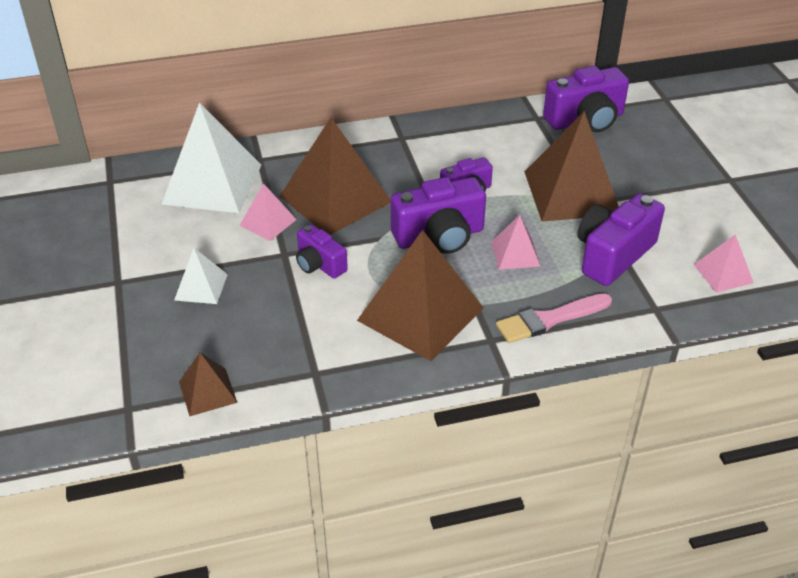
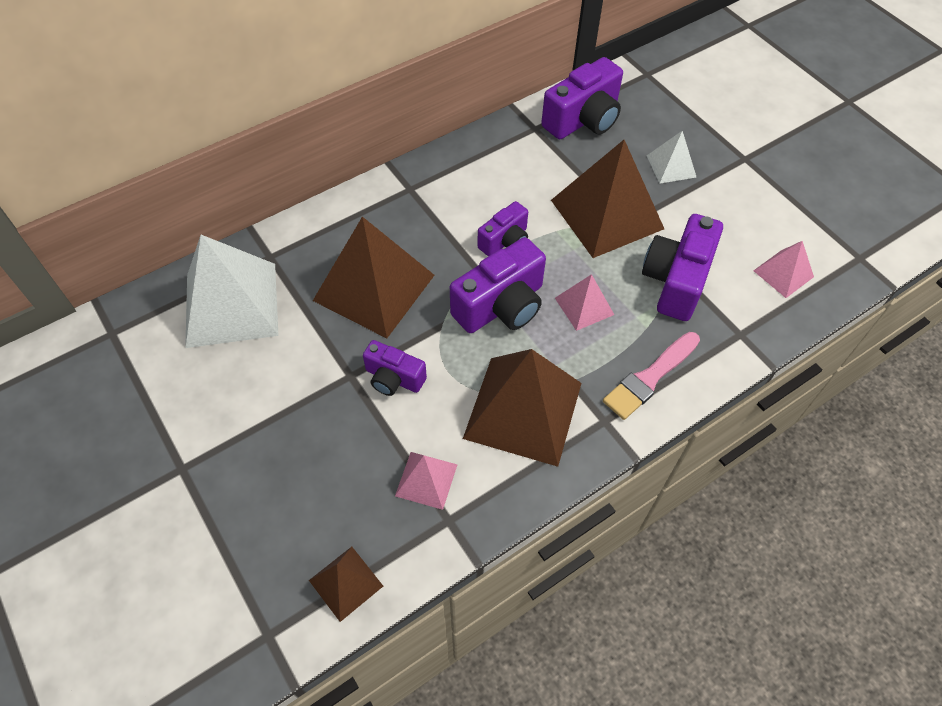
camera: 20 degrees left, 15 degrees up
white pyramid [174,248,228,304] -> white pyramid moved to [647,131,696,184]
pink pyramid [239,183,297,241] -> pink pyramid moved to [395,452,458,510]

